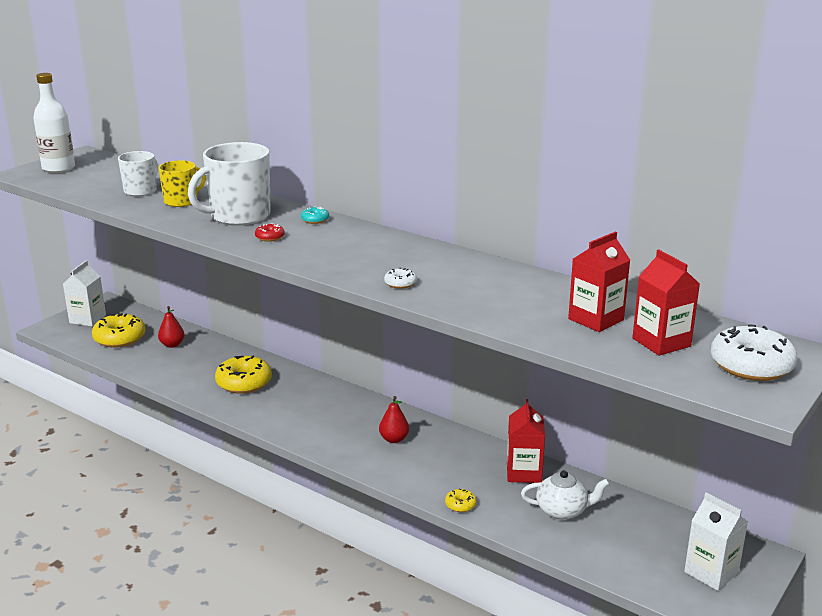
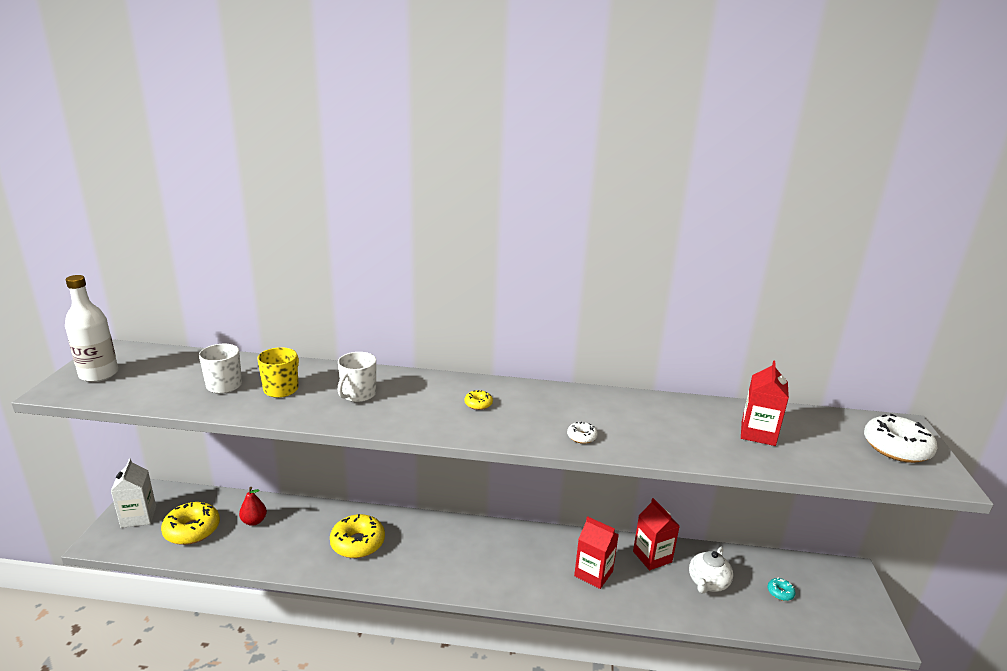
camera: 30 degrees left, 0 degrees up
white mug [188,142,271,226] -> white mug [338,352,376,402], size x0.58
red donut [255,223,285,242] -> none
turquoise donut [301,207,329,224] -> turquoise donut moved to [767,578,796,601]
red pear [379,396,409,443] -> none
yellow donut [445,489,476,512] -> yellow donut moved to [465,390,493,410]
white teapot [521,470,610,520] -> white teapot turned 150 degrees clockwise [689,547,733,594]
red carton [632,249,700,356] -> red carton moved to [574,516,619,589]
white carton [684,493,748,591] -> none

